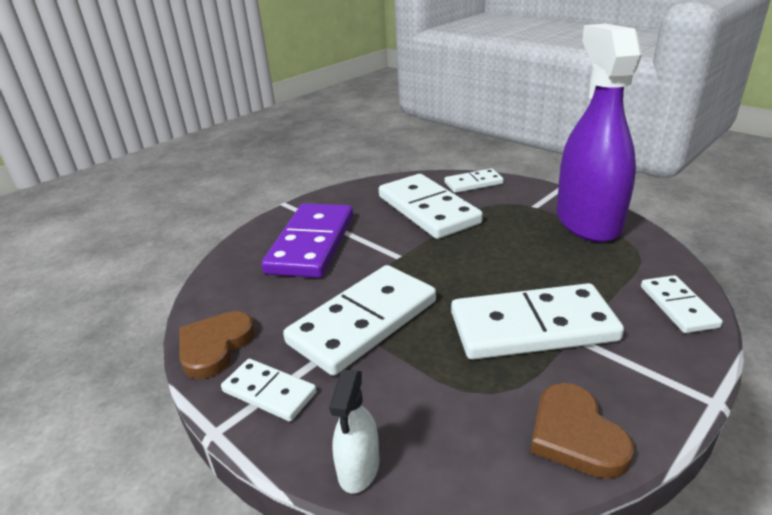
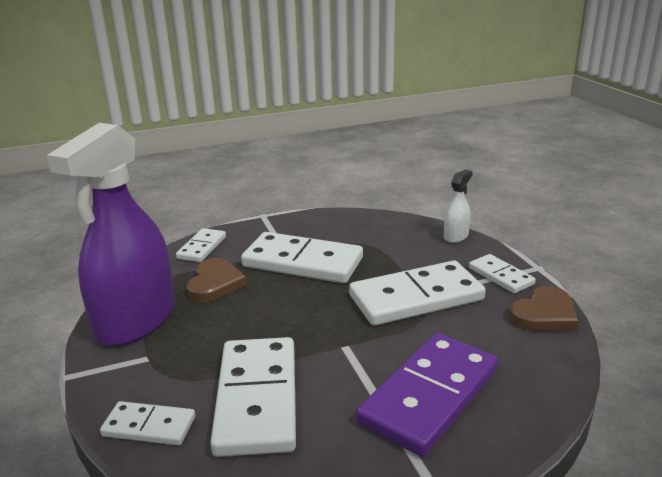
camera: 155 degrees left, 5 degrees down
brown heart [531,383,634,479] -> brown heart moved to [187,258,247,303]

